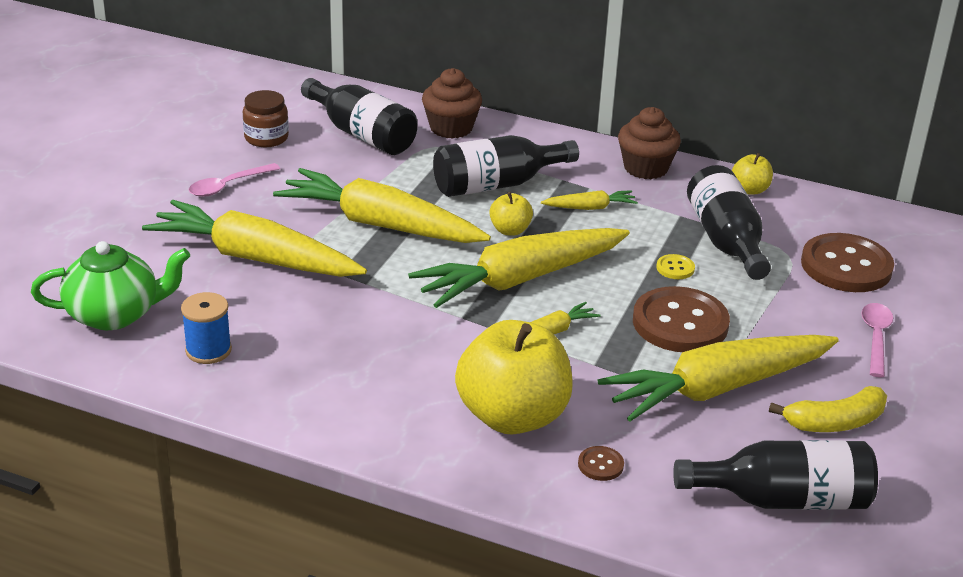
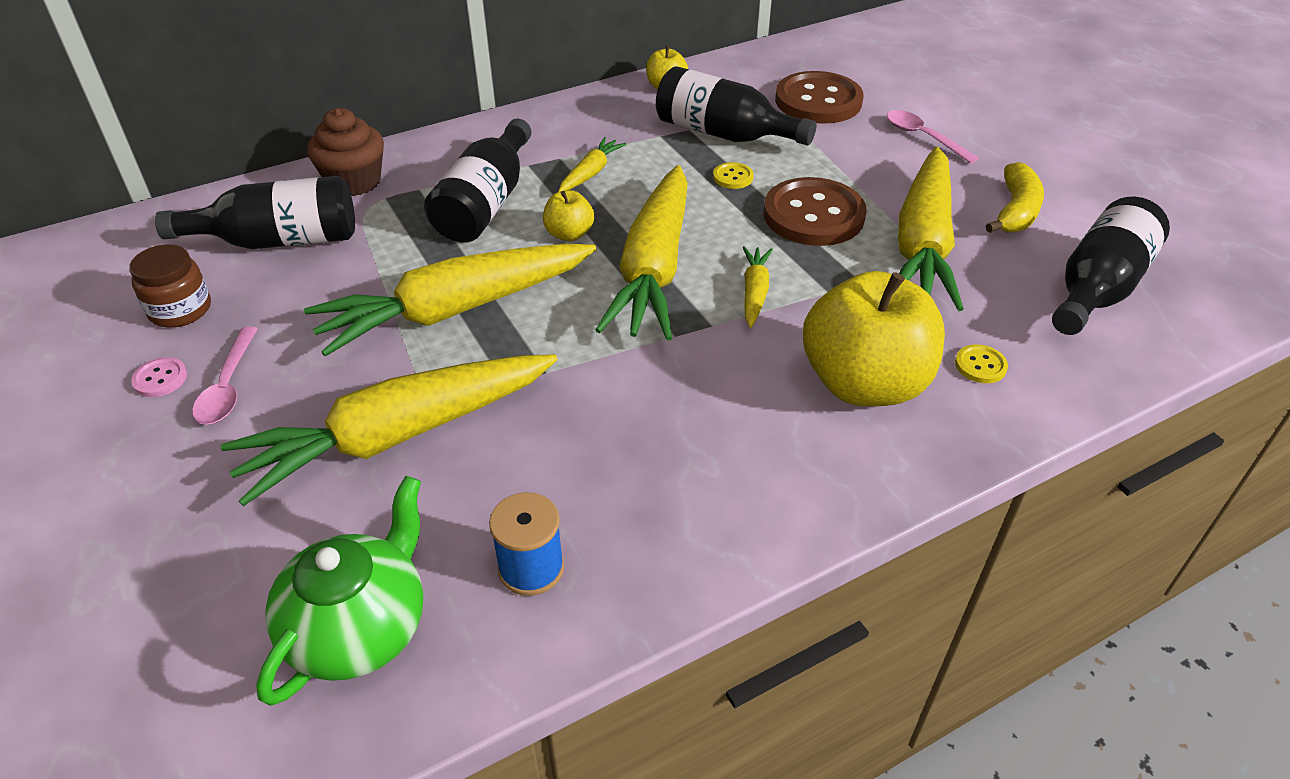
camera: 50 degrees left, 10 degrees up
brown button [578,446,624,481] -> yellow button [955,344,1008,383]
brown cupcake [618,107,681,179] -> none
none -> pink button [131,357,187,397]

